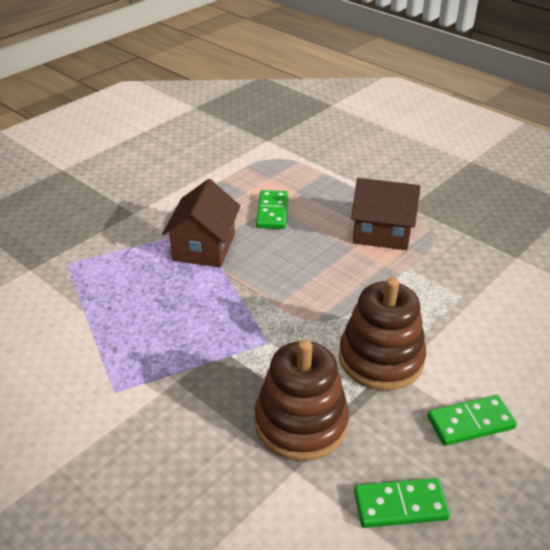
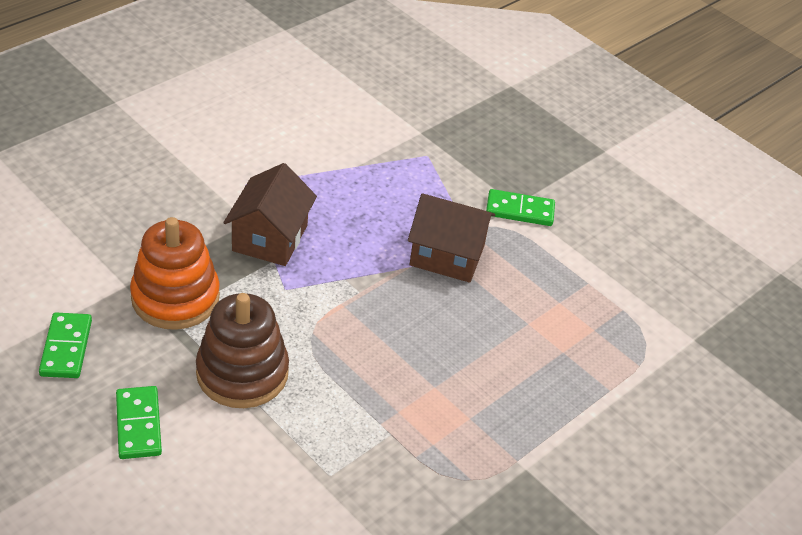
camera: 90 degrees right, 5 degrees up
brown stacking toy [255,339,349,461] -> orange stacking toy [130,217,220,330]
green domino [256,190,288,229] -> green domino moved to [486,189,555,226]
brown house [351,178,421,250] -> brown house moved to [223,163,317,266]

